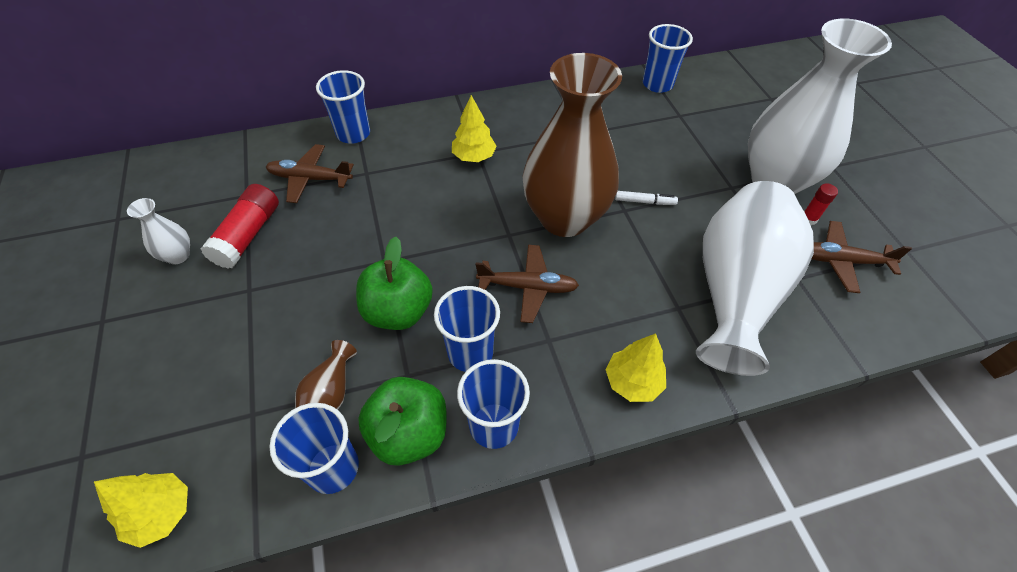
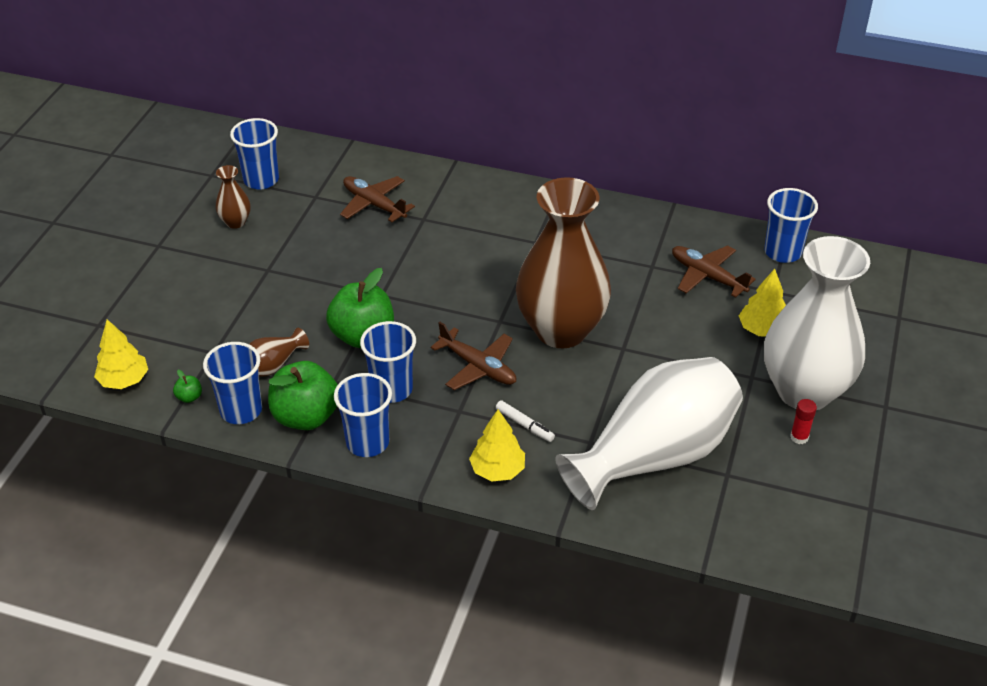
camera: 35 degrees right, 10 degrees down
white vase [127,198,190,264] -> brown vase [215,165,251,229]
red glue stick [201,184,279,268] -> none
blue cup [316,70,370,144] -> blue cup moved to [230,118,279,190]
yellow tree [452,95,497,162] -> yellow tree moved to [739,269,786,336]
white marker [615,191,678,205] -> white marker moved to [496,400,555,442]
brown plane [812,221,912,293] -> brown plane moved to [672,245,756,298]
none -> green apple [173,370,202,403]

